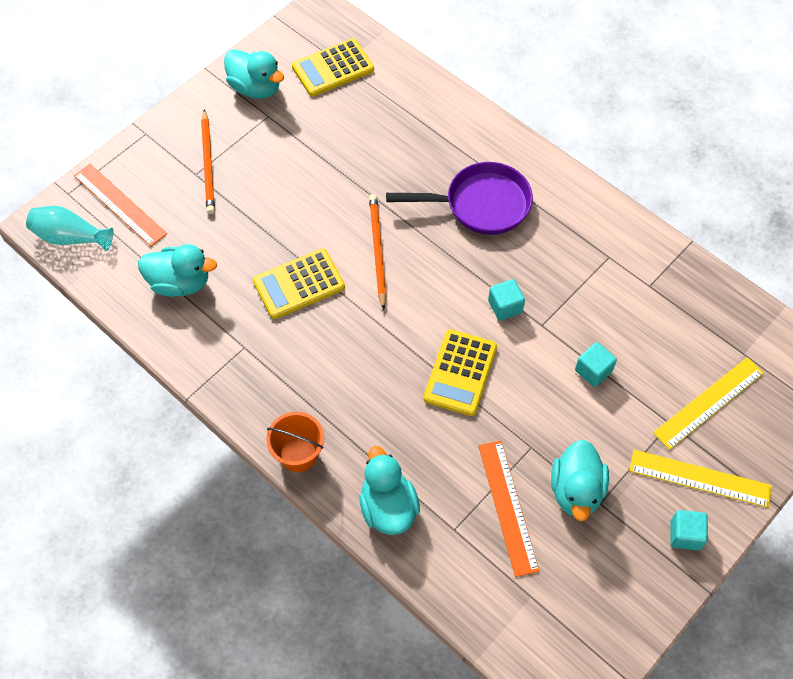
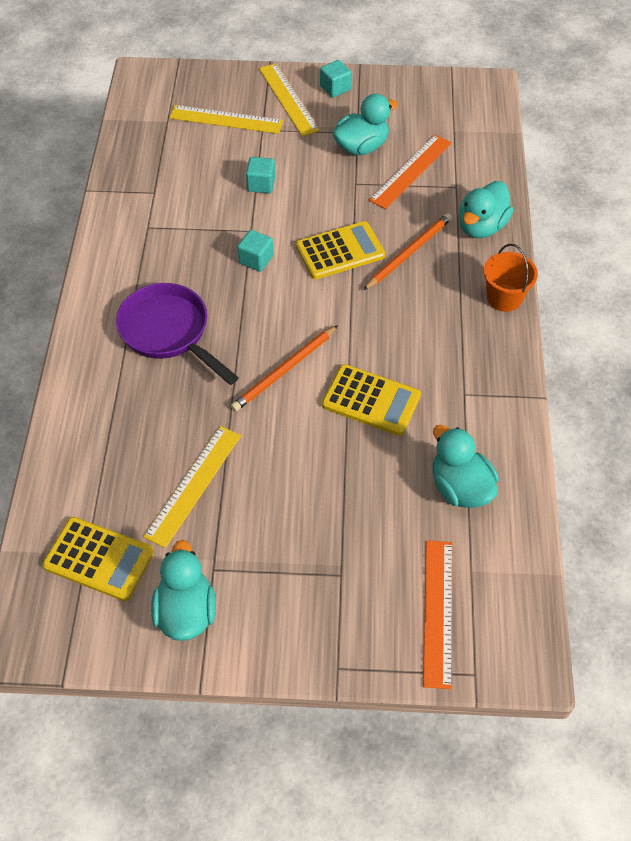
camera: 130 degrees left, 5 degrees down
turquoise vase [26,206,114,251] -> none
orange pencil [201,109,215,214] -> orange pencil moved to [363,213,452,290]
none -> yellow ruler [144,426,241,548]

